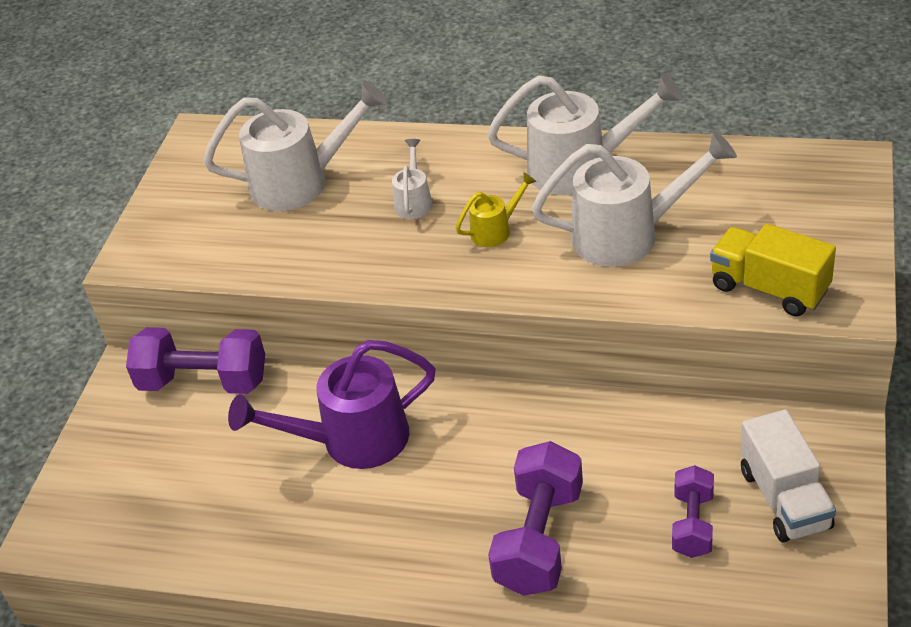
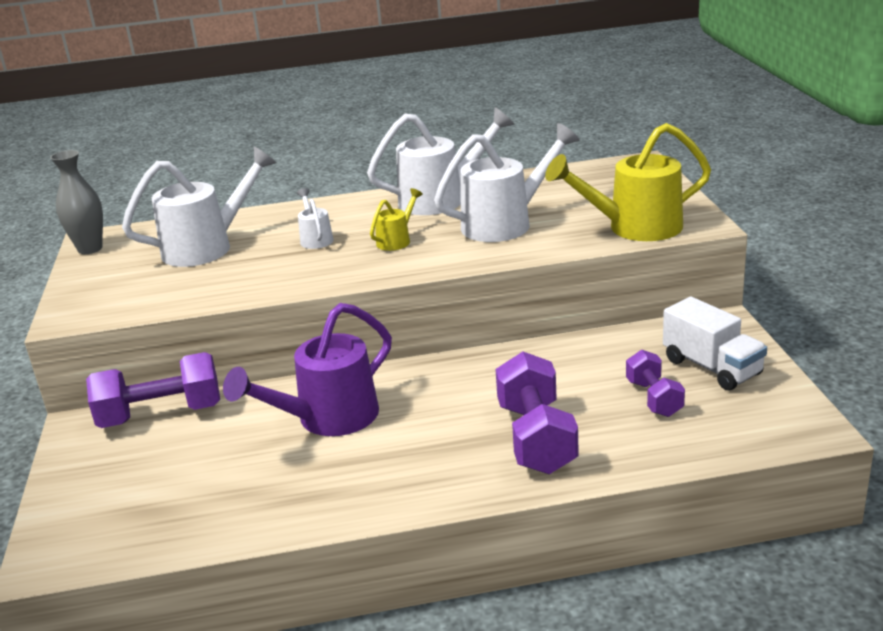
camera: 25 degrees left, 15 degrees down
yellow truck [710,223,836,317] -> yellow watering can [545,123,711,241]
none -> grey vase [50,150,103,254]

